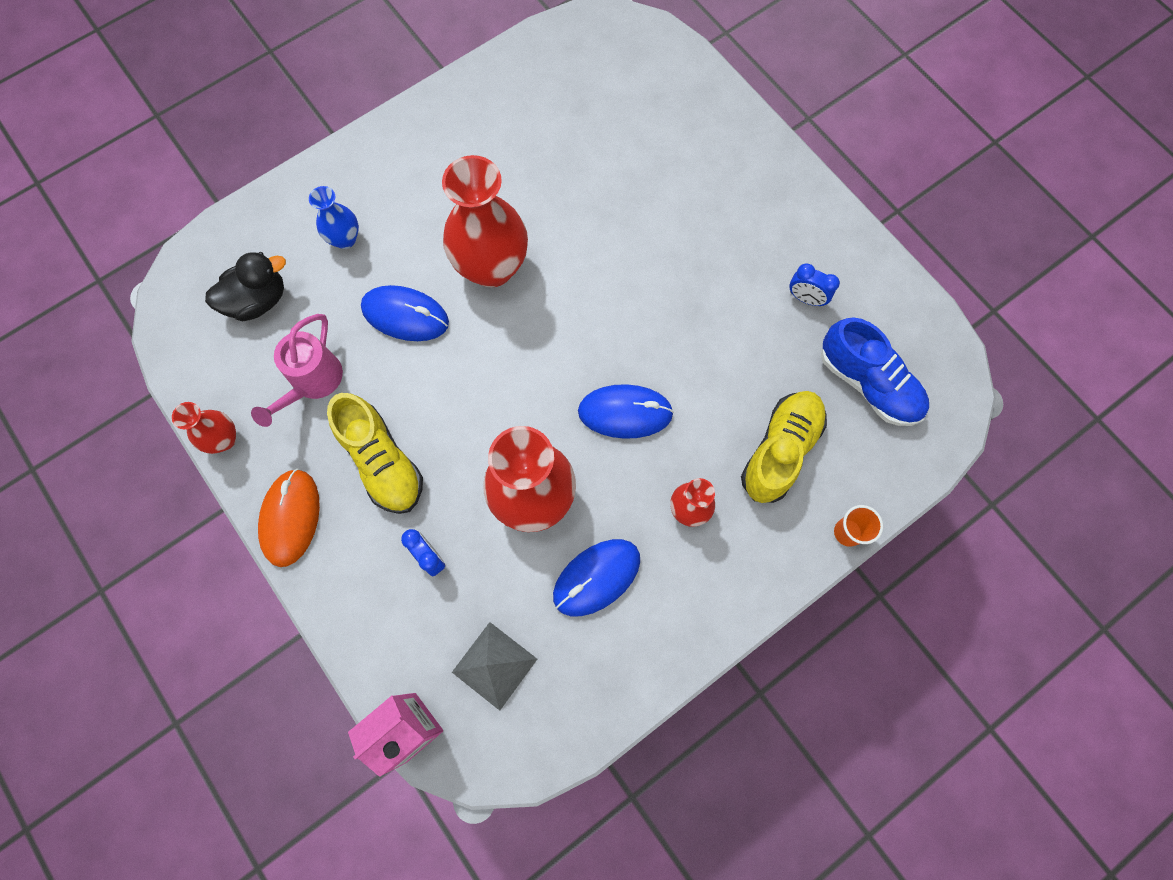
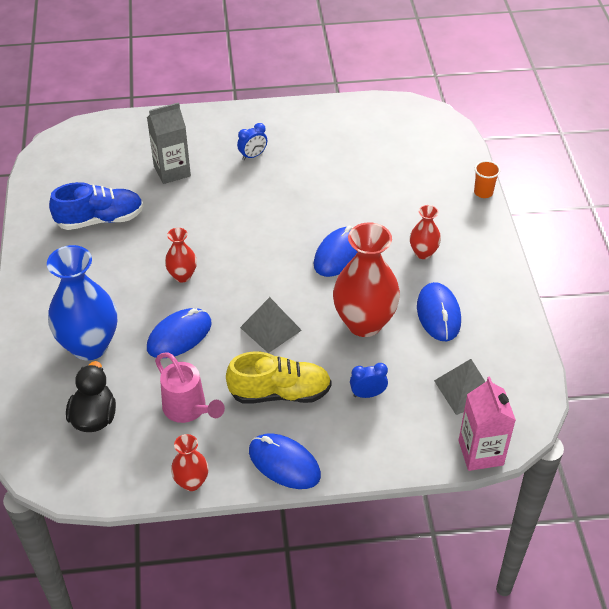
camera: 60 degrees left, 25 degrees down
orange mouse [258,468,320,567] -> blue mouse [249,433,321,489]
blue vase [309,186,359,249] -> blue vase [47,245,117,360], size x1.99
red vase [442,155,528,287] -> red vase [165,228,197,282], size x0.50
yellow shoe [741,391,827,503] -> none
blue clock [790,263,840,306] -> blue clock moved to [237,123,267,160]
blue shoe [821,317,929,426] -> blue shoe moved to [49,182,143,230]
none -> grey carton [147,102,191,184]
none -> grey pyramid [240,297,302,353]

